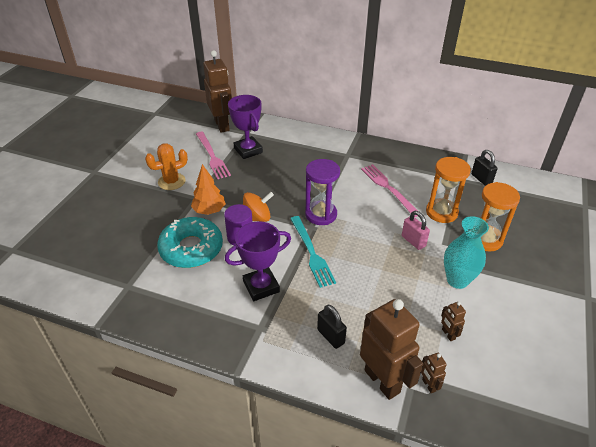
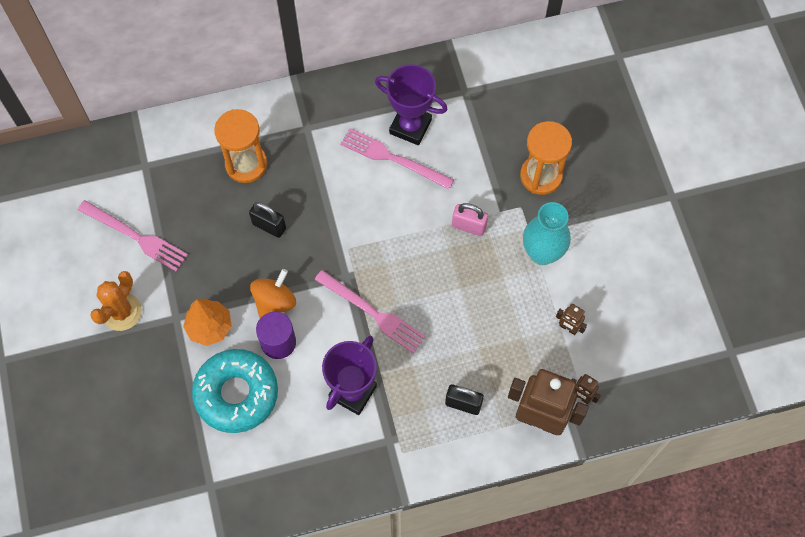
camera: 35 degrees left, 25 degrees up
brown robot [203,50,232,133] -> none
purple trophy [228,95,263,159] -> purple trophy moved to [375,64,448,145]
turquoise fork [290,216,336,288] -> pink fork [314,270,426,353]
purple hourglass [305,159,340,225] -> none
orange hourglass [426,157,471,223] -> orange hourglass moved to [214,109,267,183]
black padlock [471,150,498,186] -> black padlock moved to [249,202,286,238]

